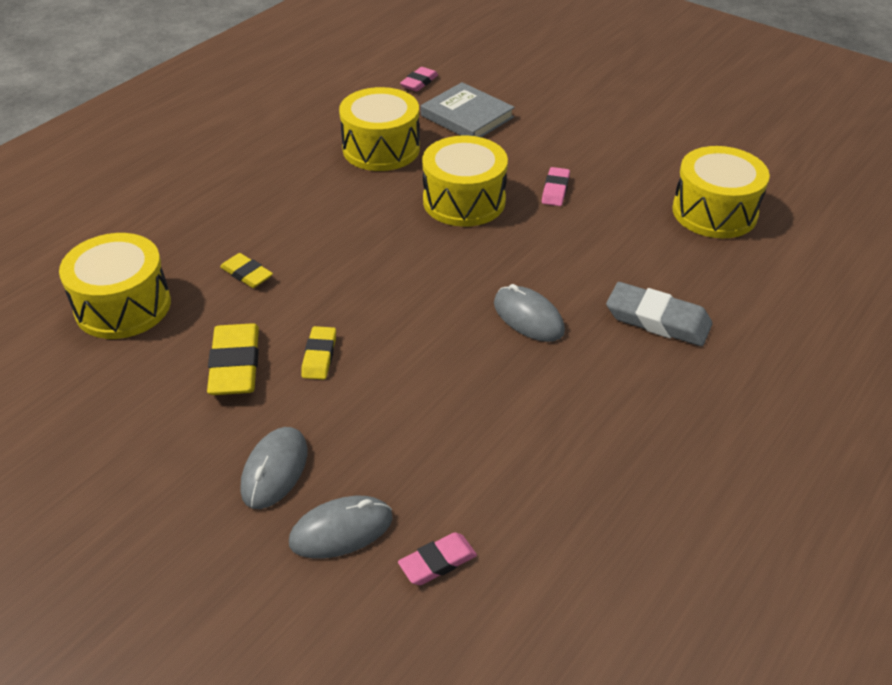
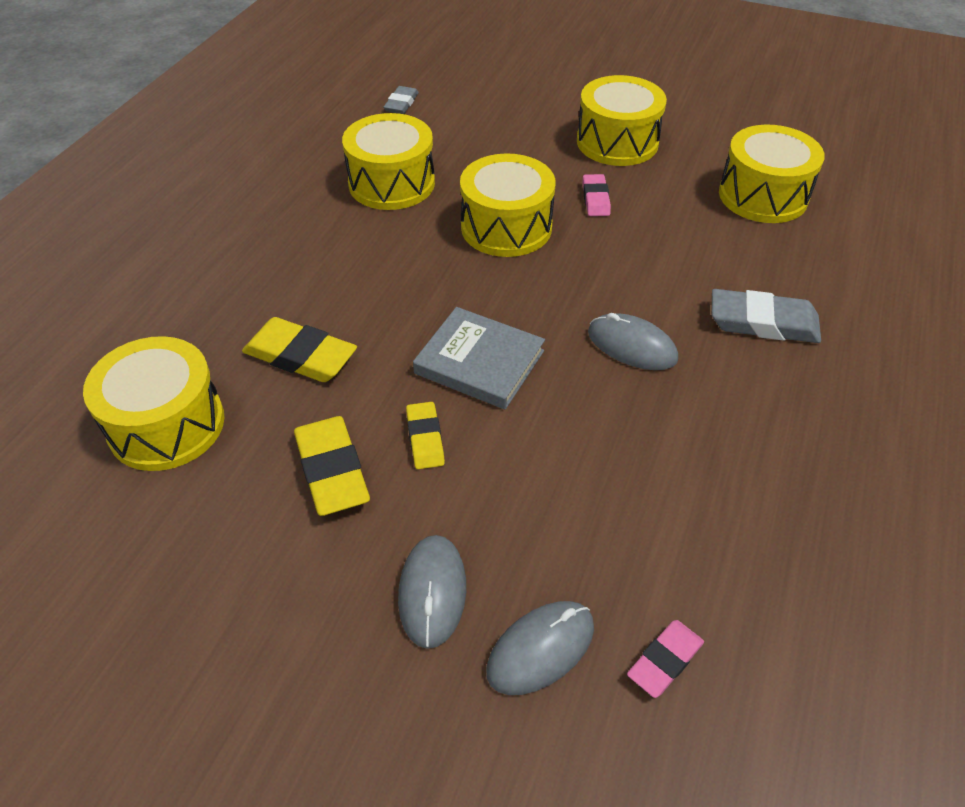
camera: 15 degrees left, 5 degrees up
yellow eraser [220,253,273,288] -> yellow eraser [242,317,357,382], size x1.68
pink eraser [400,67,438,92] -> grey eraser [383,86,419,114]
grey book [421,82,515,137] -> grey book moved to [413,307,545,409]
none -> yellow drum [577,75,667,166]

